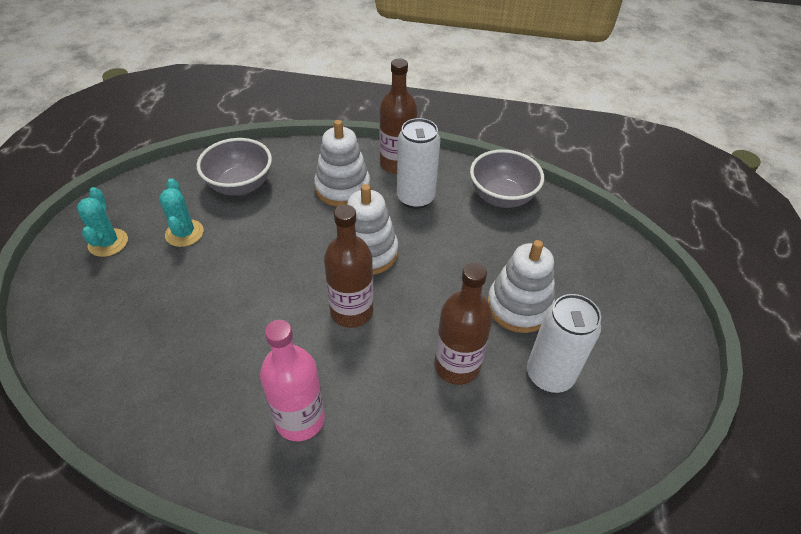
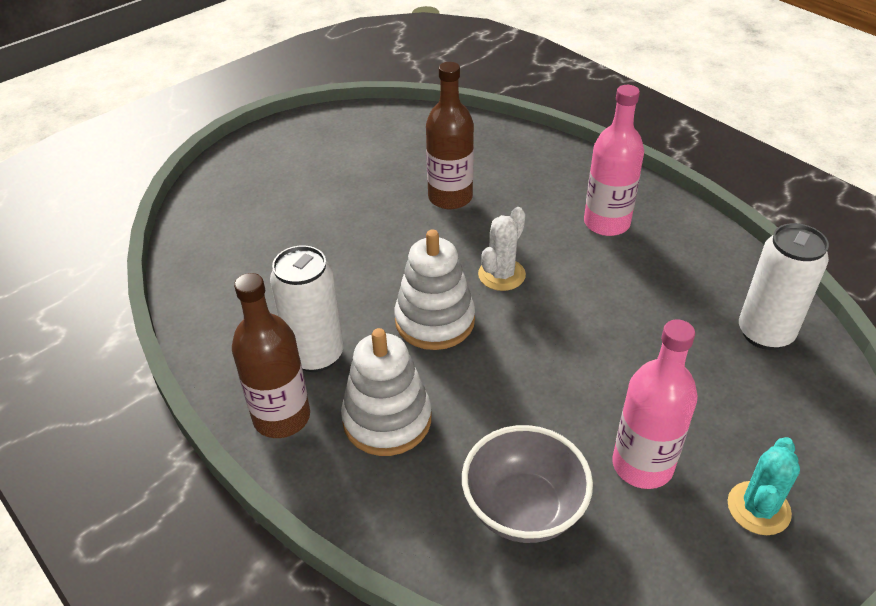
camera: 140 degrees left, 5 degrees down
turquoise cactus [159,178,204,247] -> pink bottle [612,319,698,489]
brown bottle [324,205,374,328] -> white cactus [478,207,526,291]
grey bowl [470,149,544,208] -> none
white stacking toy [487,240,555,333] -> none
white can [527,294,601,393] -> white can moved to [739,223,829,350]

